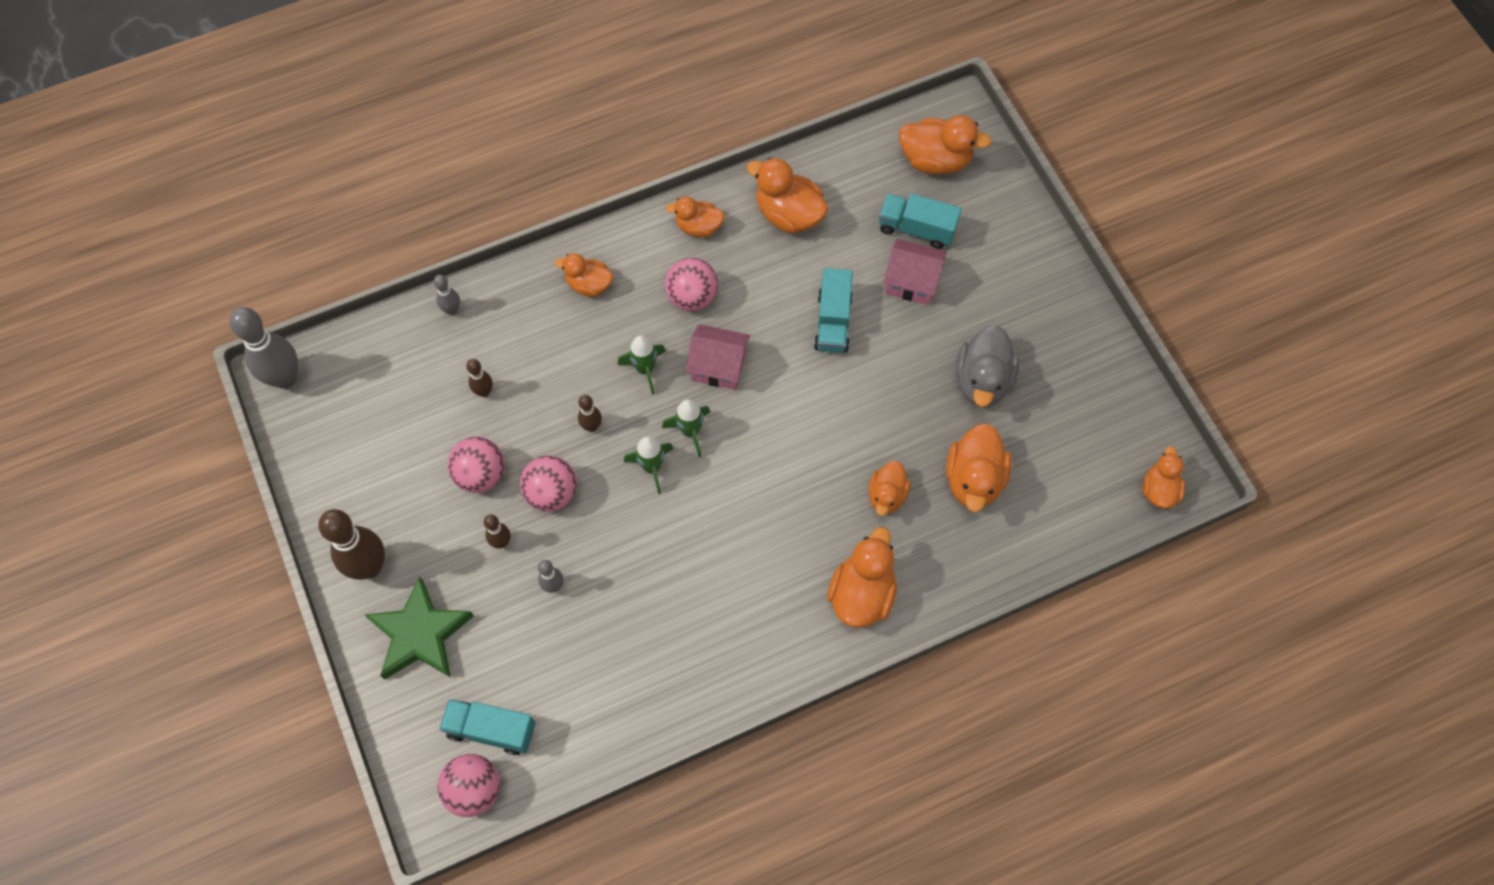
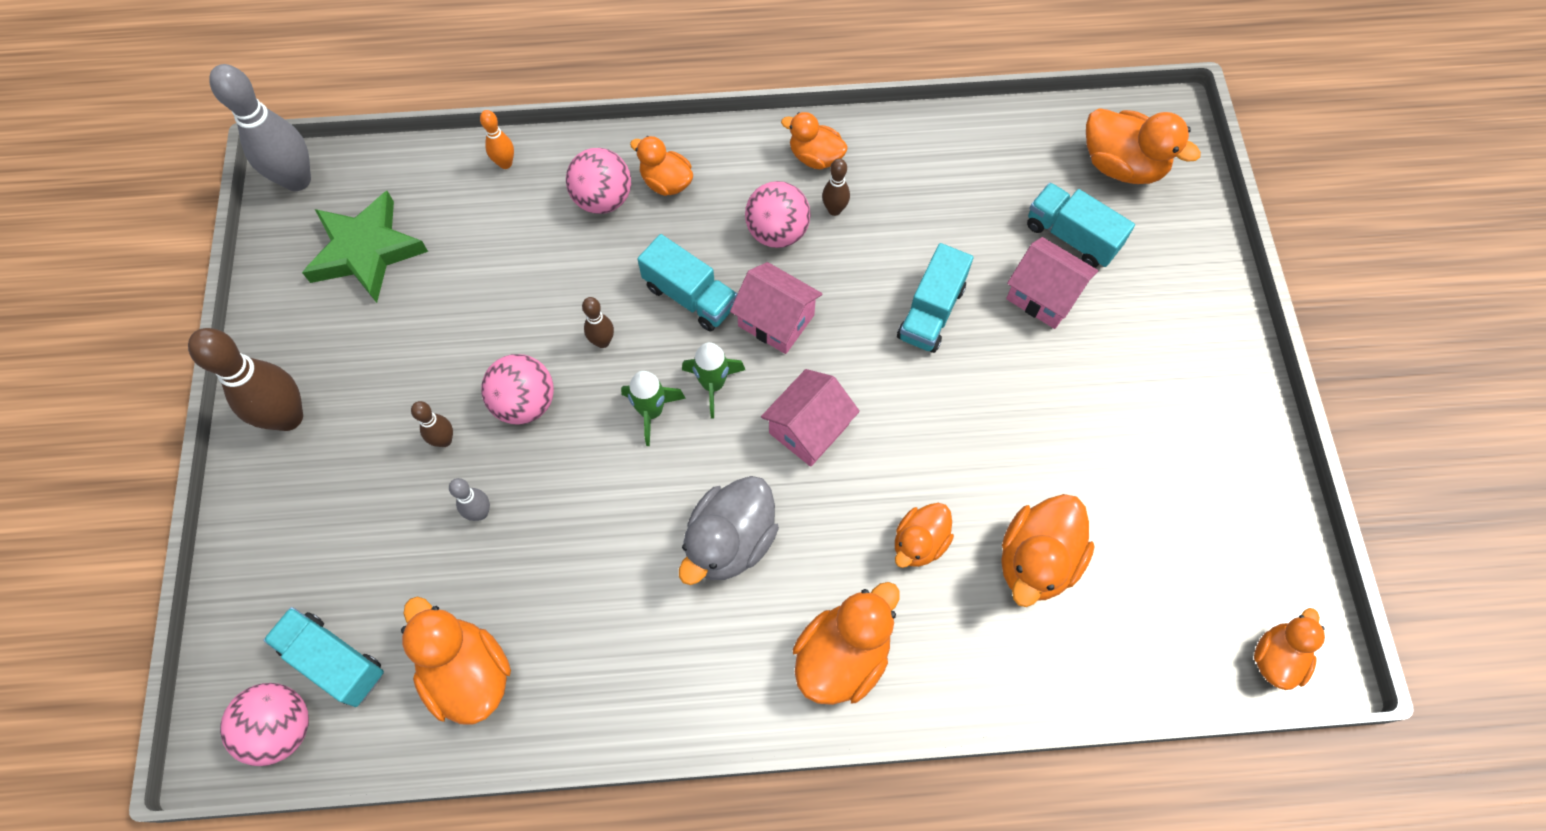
camera: 20 degrees right, 0 degrees up
green star [364,576,474,680] -> green star moved to [302,191,428,303]
grey bowling pin [434,275,460,315] -> orange bowling pin [480,110,514,169]
pink ball [448,437,505,493] -> pink ball moved to [566,148,631,214]
brown bowling pin [466,359,493,397] -> brown bowling pin moved to [822,158,850,216]
green rocket [618,335,666,395] -> turquoise truck [637,234,737,332]
orange duck [746,158,828,233] -> orange duck moved to [401,597,511,725]
grey duck [956,325,1020,407] -> grey duck moved to [679,476,779,585]
none -> pink house [761,369,860,467]

